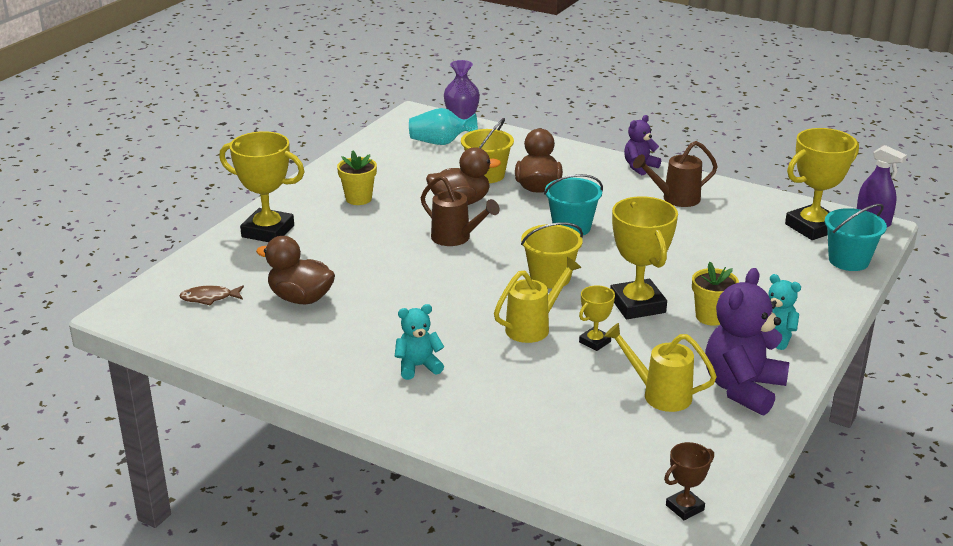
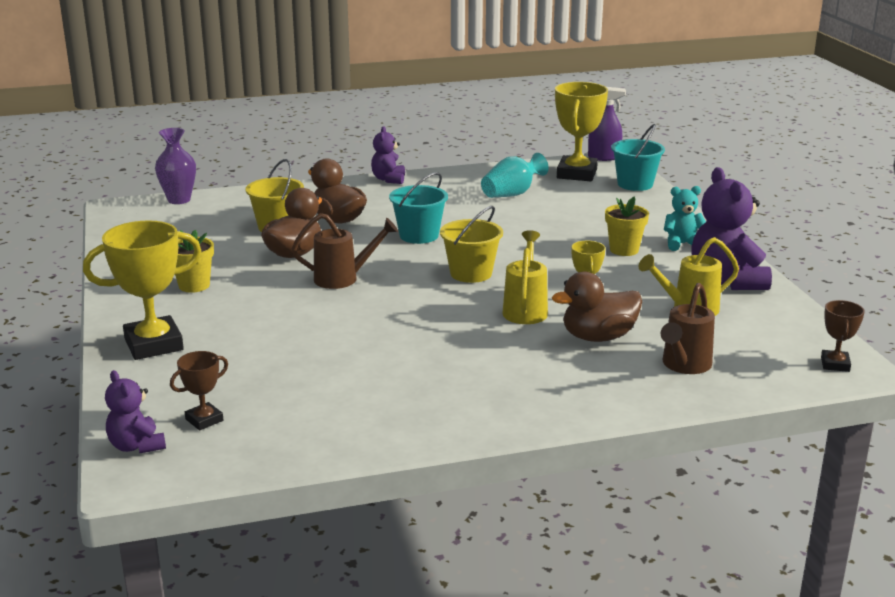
camera: 45 degrees left, 5 degrees down
brown fish [179,285,244,305] -> brown trophy [170,351,228,430]
brown duck [256,236,335,304] -> brown duck moved to [552,272,642,342]
turquoise teddy bear [395,304,444,380] -> none
turquoise vase [409,108,478,145] -> turquoise vase moved to [481,153,549,198]
yellow trophy [610,196,678,319] -> none
brown watering can [633,141,718,207] -> brown watering can moved to [660,283,715,374]
none -> purple teddy bear [105,370,166,454]

